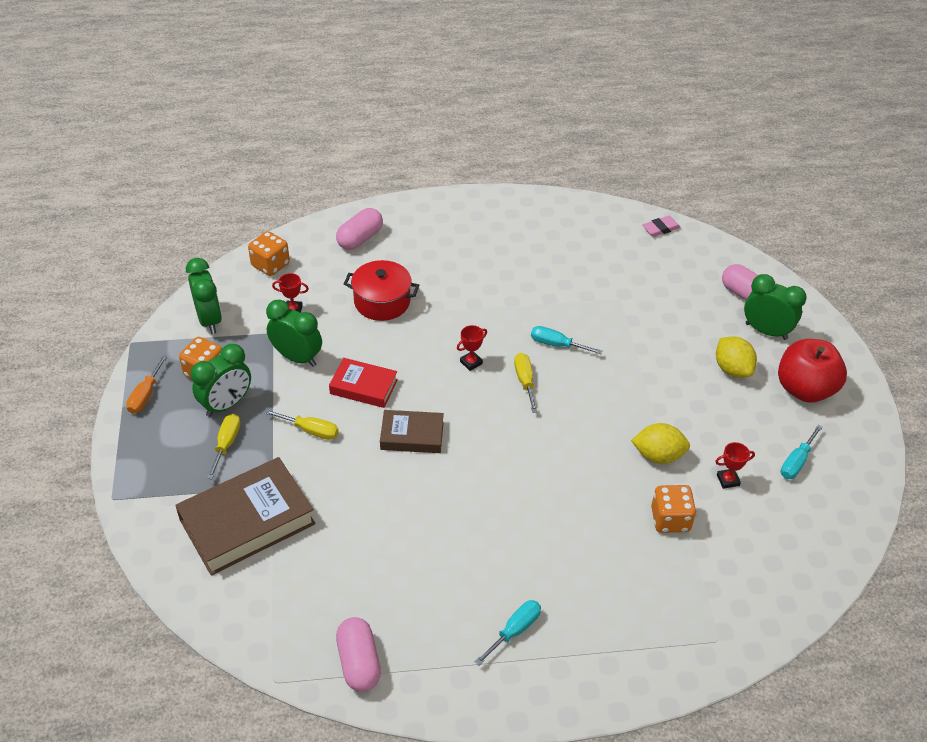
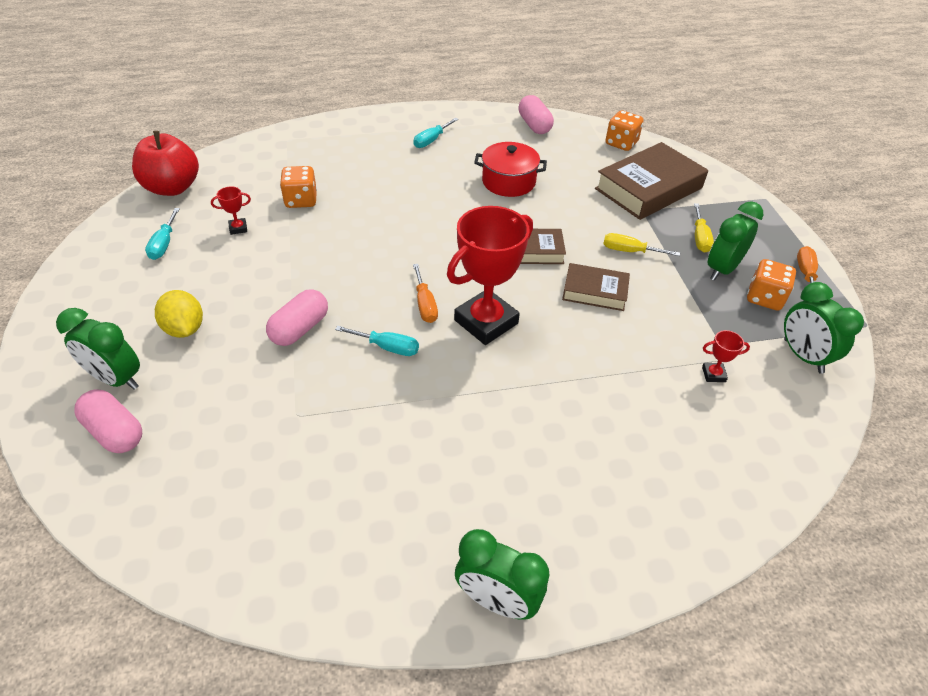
camera: 175 degrees right, 0 degrees up
orange dice [248,231,290,276] -> orange dice moved to [606,110,644,151]
green clock [266,300,322,367] -> green clock moved to [455,529,549,620]
red book [329,358,398,408] -> brown book [562,263,630,311]
pink capsule [336,208,383,250] -> pink capsule moved to [266,289,328,346]
red pot [344,260,419,321] -> red pot moved to [474,142,547,197]
red trophy [457,325,487,371] -> red trophy [447,206,533,345], size x2.49
yellow screwdriver [514,353,538,413] -> orange screwdriver [413,264,438,323]
yellow lemon [631,423,690,464] -> none
pink eraser [642,216,681,237] -> none
red apple [778,339,847,403] -> red apple moved to [132,131,199,196]
turquoise screwdriver [781,424,823,479] -> turquoise screwdriver turned 150 degrees clockwise [145,208,180,260]

